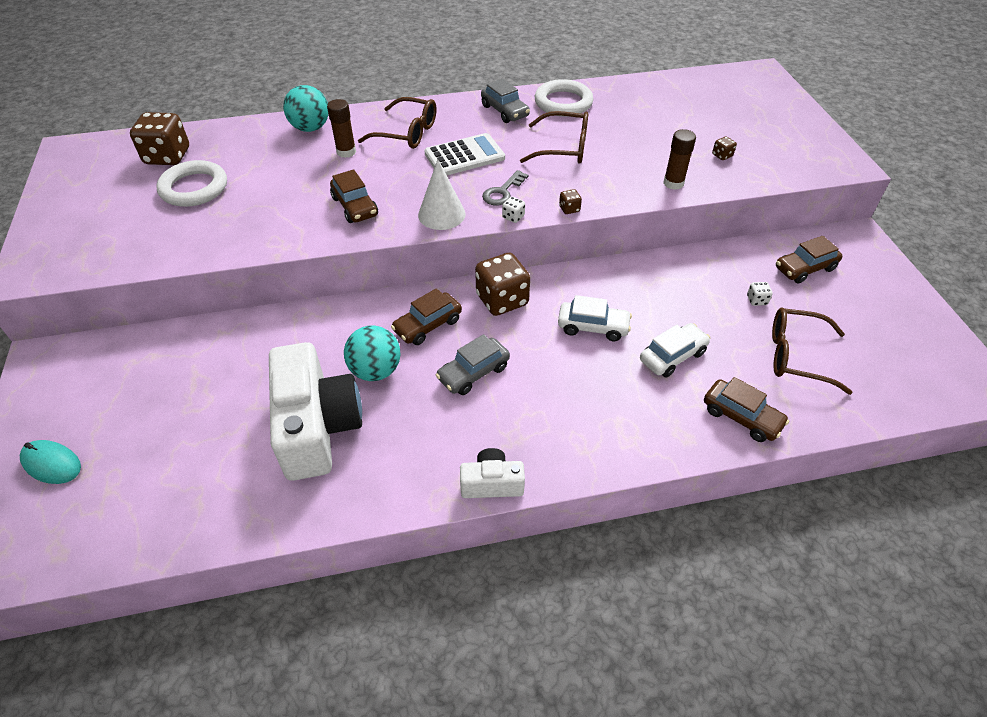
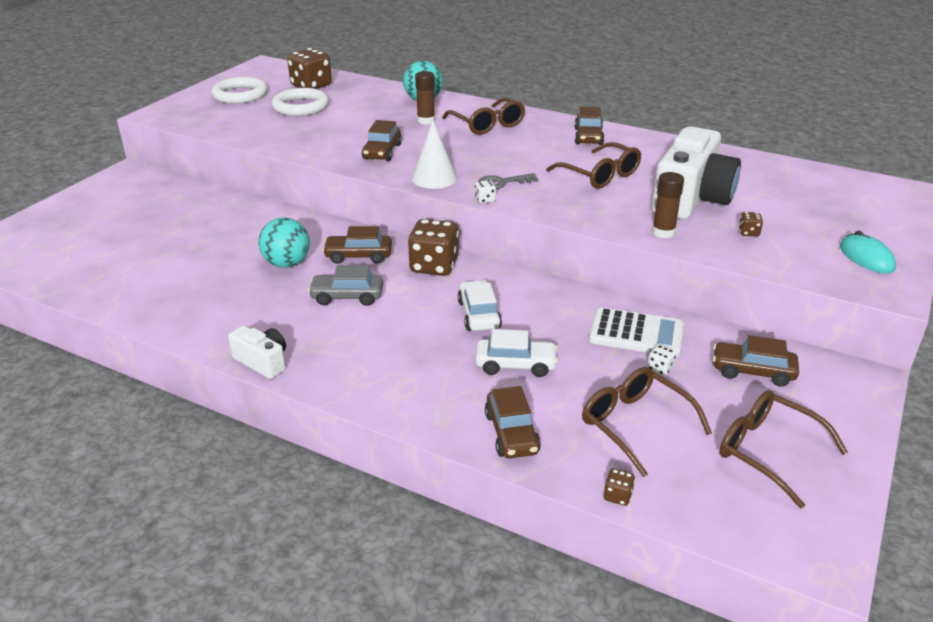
camera: 40 degrees right, 15 degrees down
turquoise mouse [20,440,81,484] -> turquoise mouse moved to [840,230,896,274]
white camera [269,342,362,481] -> white camera moved to [652,126,741,219]
white calculator [424,133,505,175] -> white calculator moved to [589,307,684,357]
grey car [481,79,530,123] -> brown car [574,106,605,145]
white ring [535,79,593,116] -> white ring moved to [211,77,268,104]
white car [558,295,632,341] -> white car turned 150 degrees counterclockwise [457,280,502,331]
brown dice [559,189,582,214] -> brown dice moved to [604,468,635,506]
none -> brown glasses [719,390,848,509]

